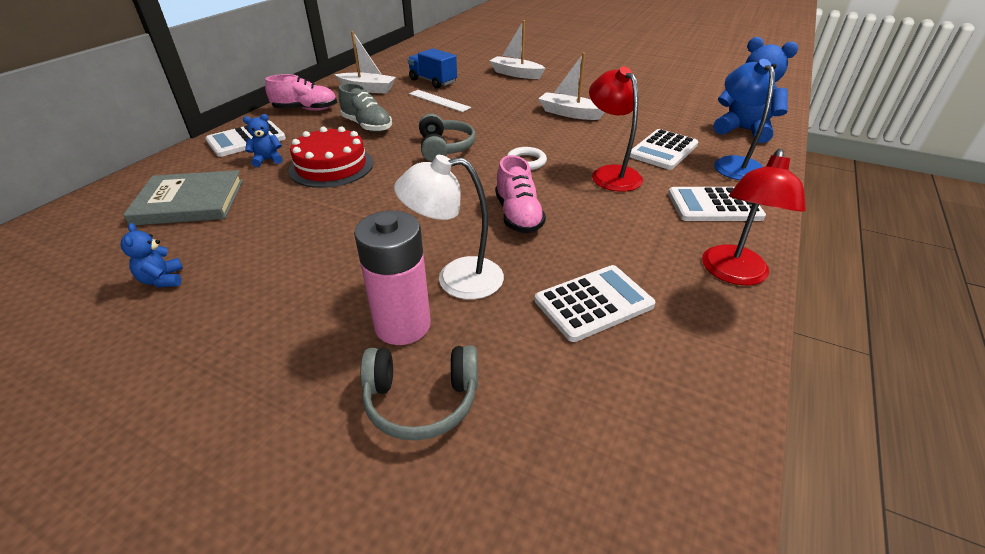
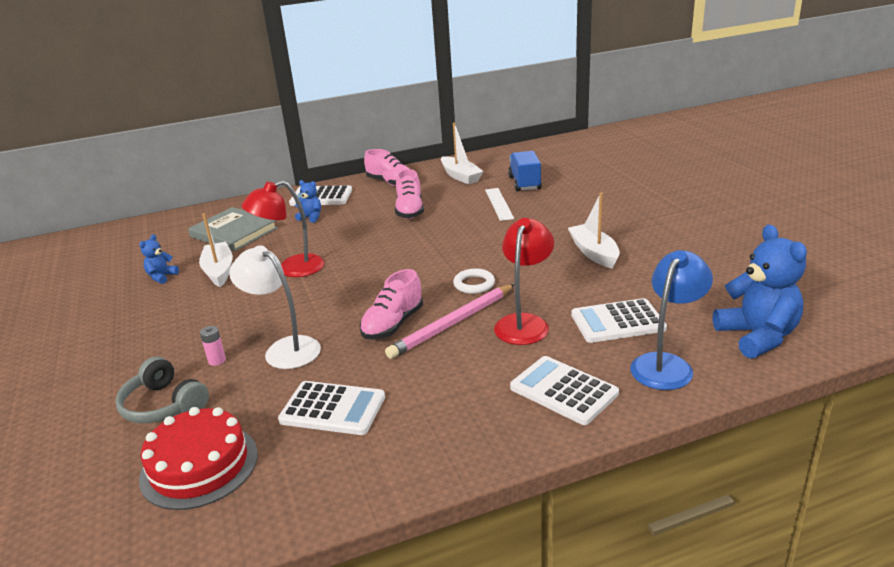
camera: 45 degrees right, 10 degrees down
red cake [288,126,373,188] -> red cake moved to [139,407,258,510]
grey shoe [338,83,392,132] -> pink shoe [395,169,424,219]
pink battery [354,211,431,345] -> pink battery [200,326,226,366], size x0.40
grey headphones [419,113,476,162] -> none
white boat [490,20,546,79] -> white boat moved to [199,213,233,287]
red lamp [702,149,806,285] -> red lamp moved to [241,181,325,277]
none -> pink pencil [385,284,515,359]

